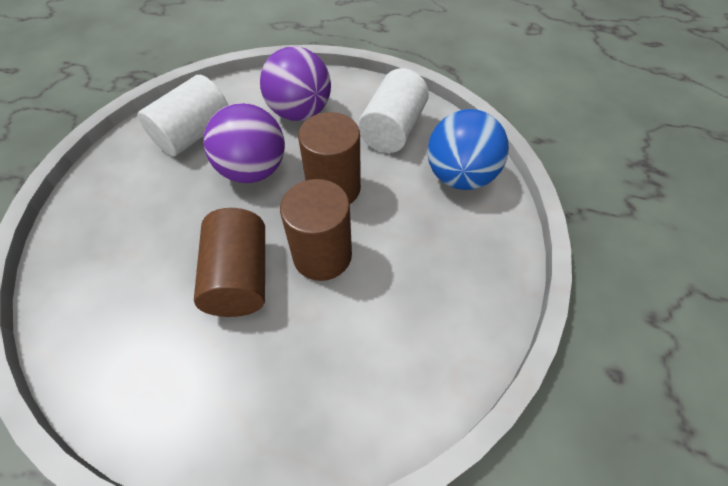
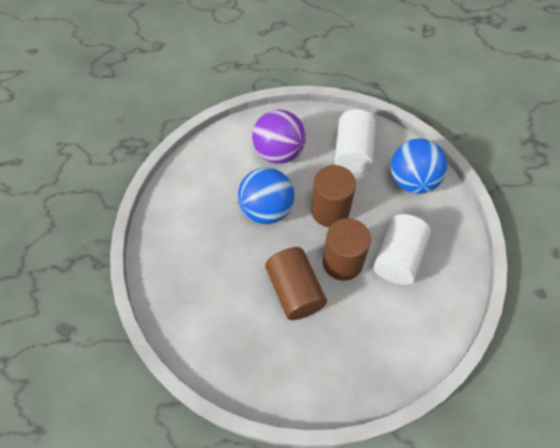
camera: 15 degrees left, 5 degrees up
white cylinder [138,75,228,157] -> white cylinder moved to [373,214,431,285]
purple ball [203,103,285,183] -> blue ball [238,167,294,224]

